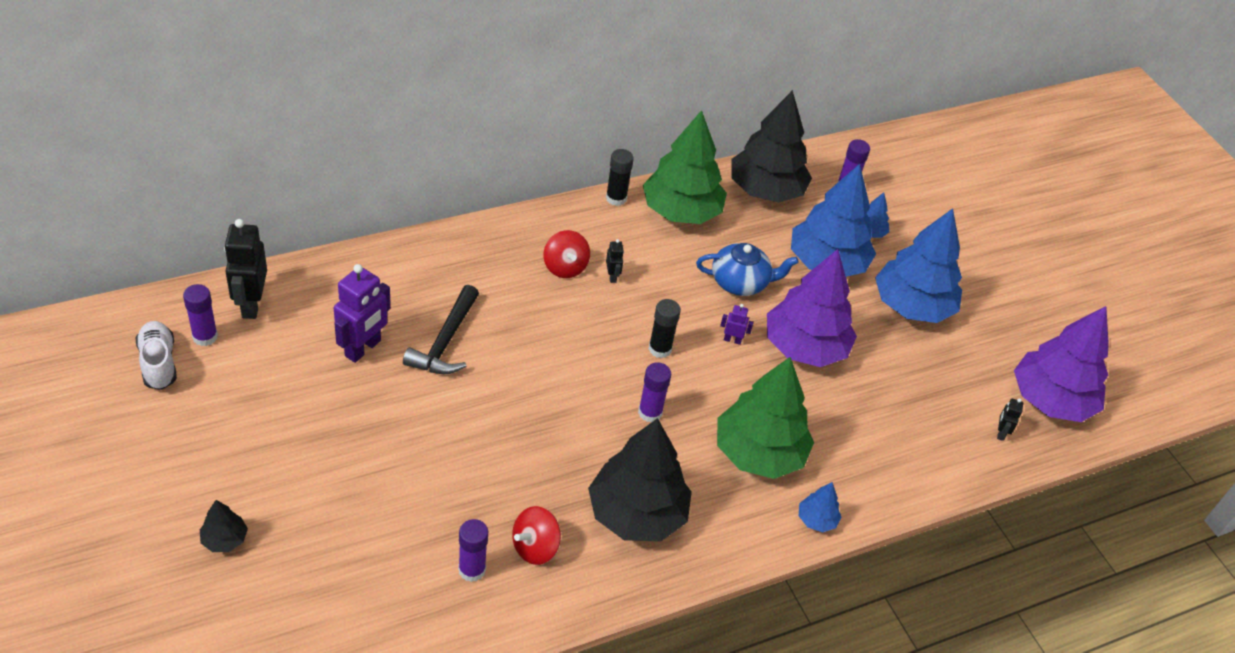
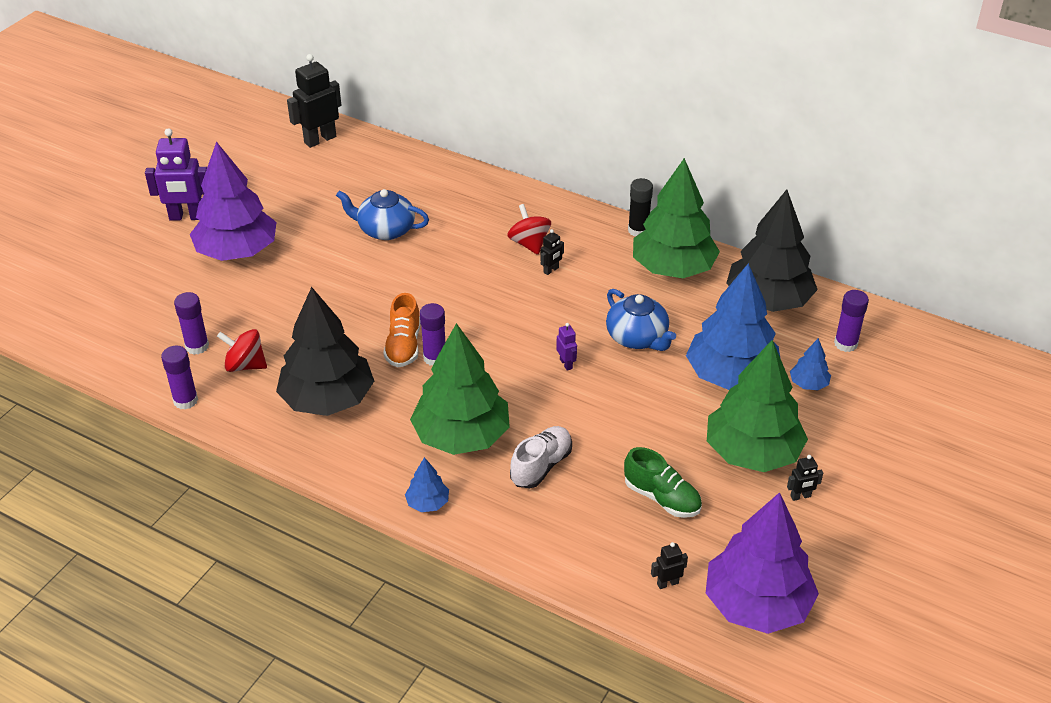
camera: 60 degrees right, 5 degrees down
white shoe [136,321,177,390] -> white shoe moved to [510,426,572,488]
purple glue stick [183,284,218,346] -> purple glue stick moved to [161,346,198,409]
black tree [200,500,248,552] -> none
purple robot [334,264,391,363] -> purple robot moved to [145,128,207,221]
black hammer [403,285,479,374] -> blue teapot [336,189,429,240]
red spinning top [544,230,590,278] -> red spinning top turned 120 degrees clockwise [507,204,551,255]
black glue stick [649,299,681,358] -> none
purple tree [767,249,857,367] -> purple tree moved to [190,141,277,261]
blue tree [875,208,962,323] -> green tree [707,340,808,472]
none -> orange shoe [383,293,421,367]
none -> green shoe [624,447,702,518]
none -> black robot [787,455,823,501]

